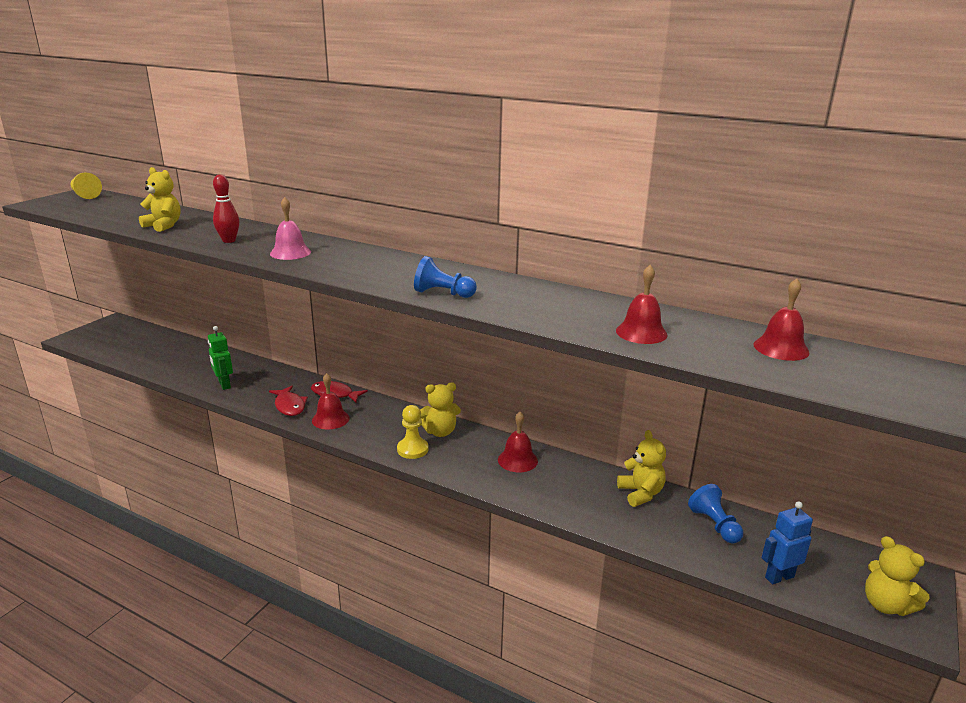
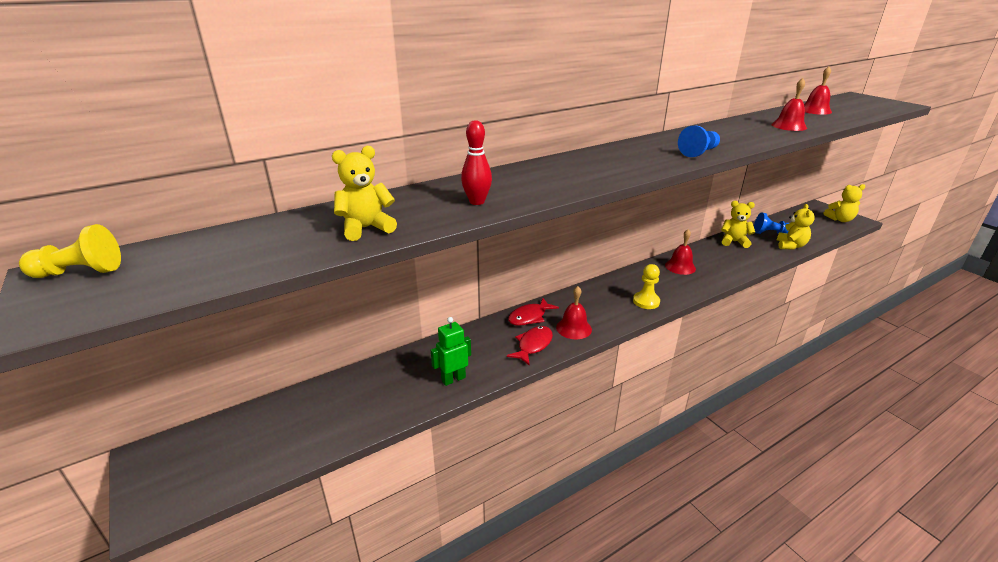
camera: 60 degrees left, 5 degrees up
green robot [208,326,233,390] -> green robot turned 150 degrees clockwise [431,317,471,386]
red fish [269,386,308,416] -> red fish turned 60 degrees counterclockwise [507,326,553,366]
pink bell [270,197,311,260] -> none
yellow teddy bear [420,382,461,437] -> yellow teddy bear moved to [777,204,815,250]
blue robot [761,501,813,584] -> none

